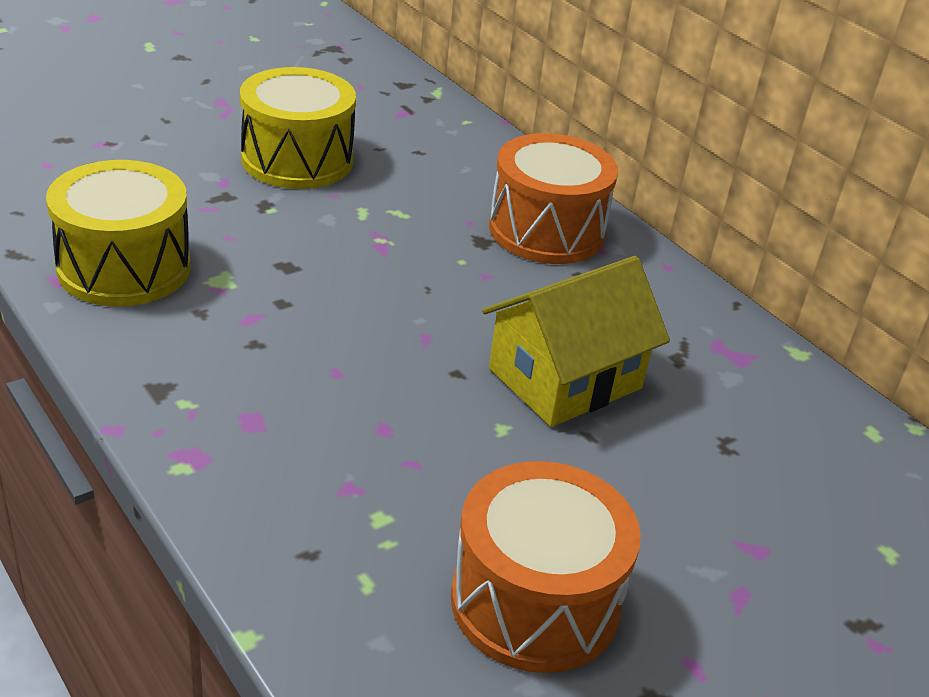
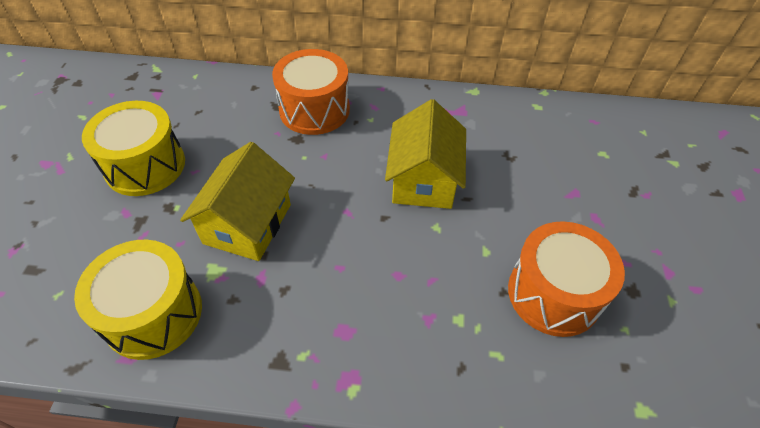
camera: 45 degrees left, 15 degrees up
none -> yellow house [180,142,295,261]

